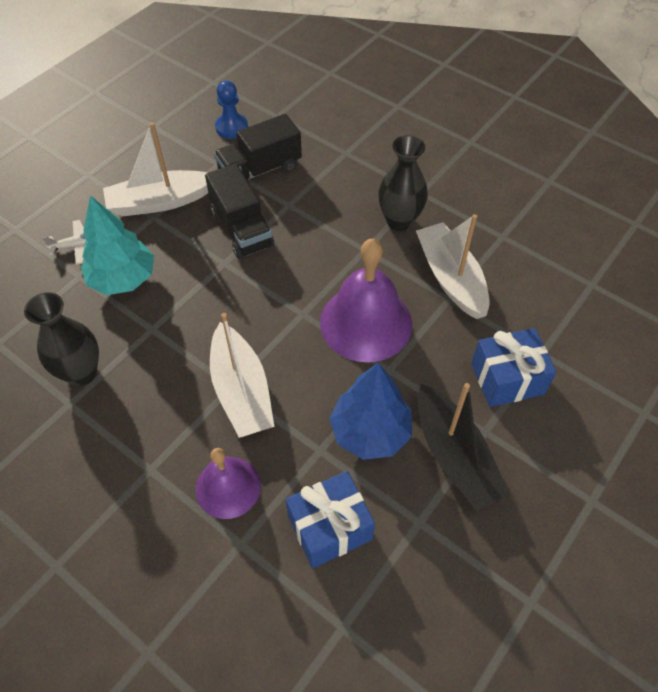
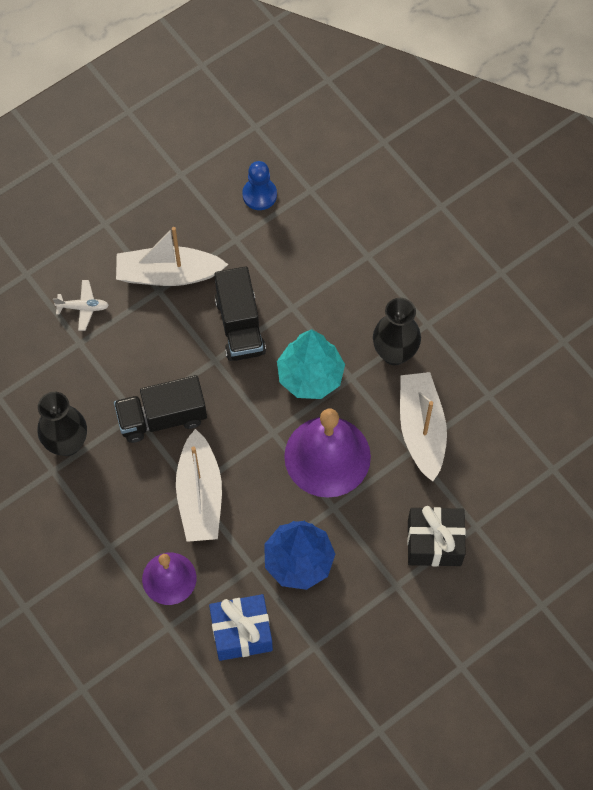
camera: 15 degrees right, 10 degrees up
turquoise tree [81,195,154,295] -> turquoise tree moved to [277,329,345,399]
black truck [214,114,302,183] -> black truck moved to [114,375,207,443]
black boat [418,383,510,511] -> none
blue gift [471,328,557,407] -> black gift [407,506,466,566]

